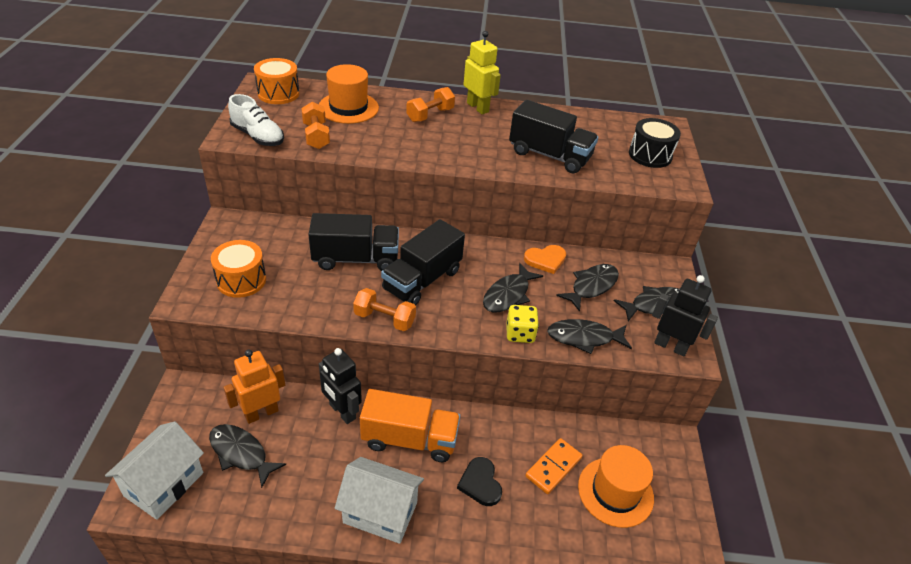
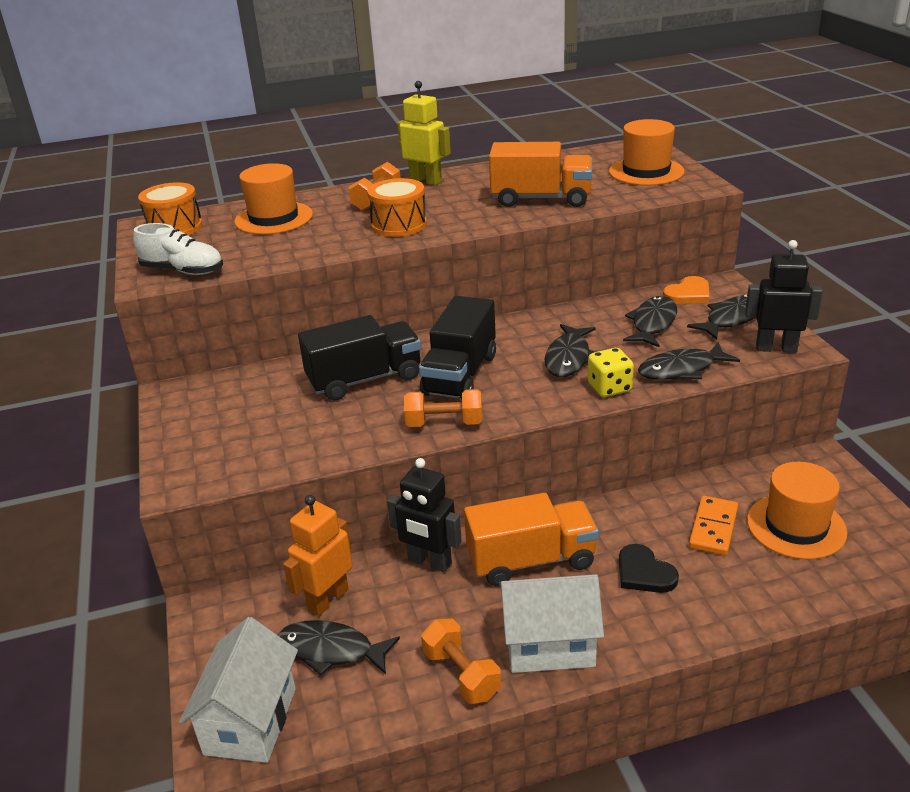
camera: 15 degrees left, 10 degrees down
orange drum [211,240,266,298] -> orange drum moved to [367,178,427,237]
orange dumbbell [301,102,330,149] -> orange dumbbell moved to [421,618,501,704]
black truck [509,100,598,173] -> orange truck [489,142,593,207]
orange heart [524,245,566,274] -> orange heart moved to [663,276,709,304]
black drum [629,118,681,168] -> orange hat [609,119,684,186]

